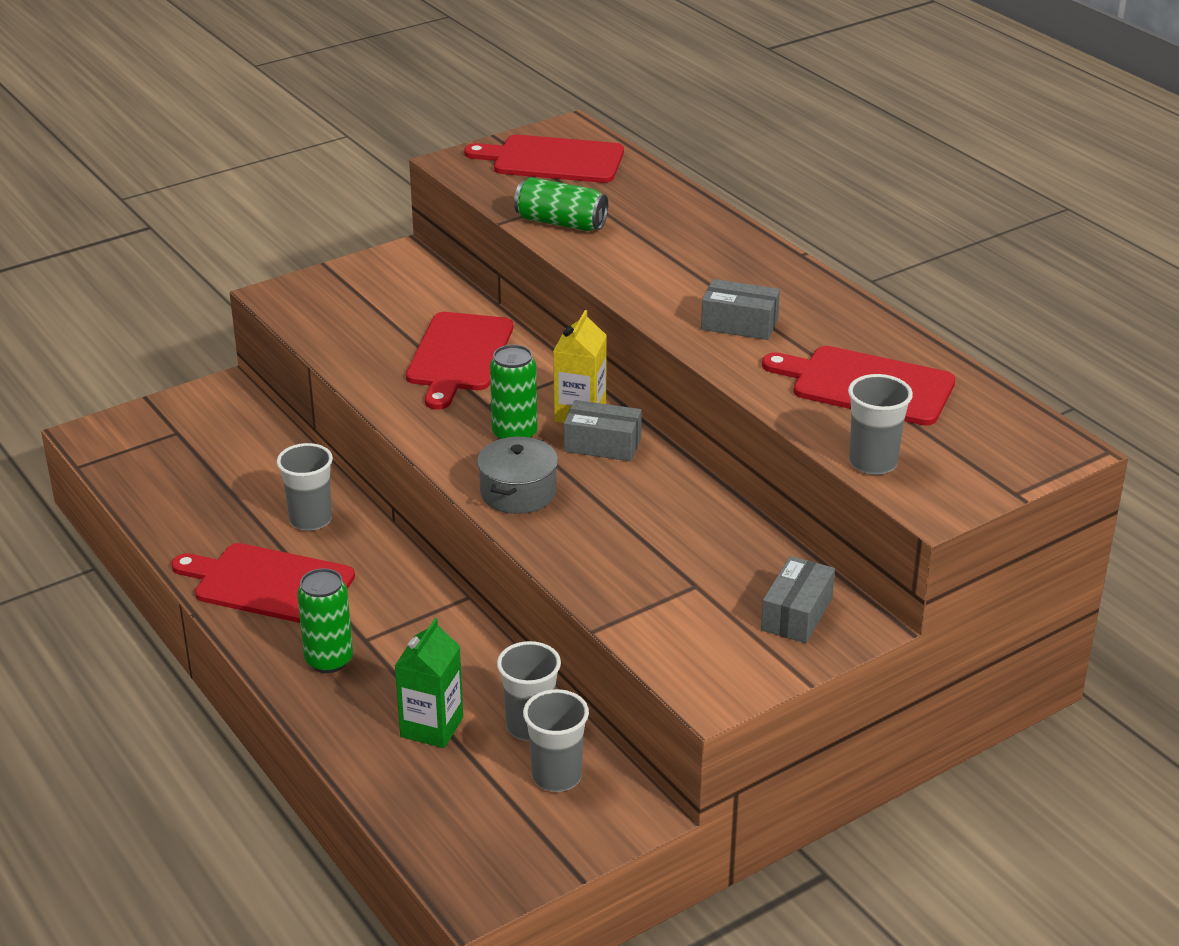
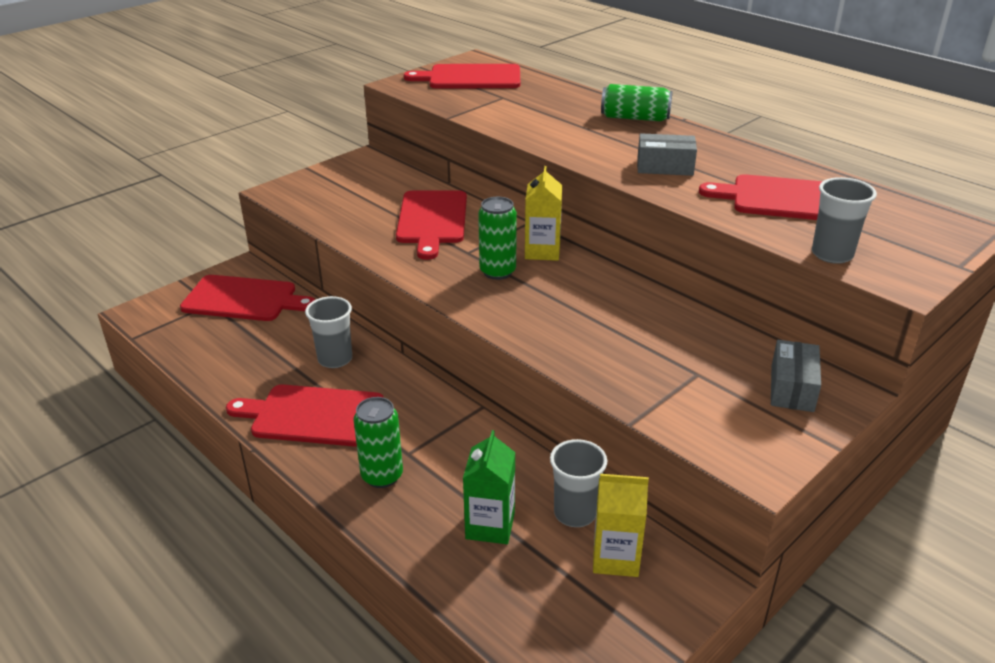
camera: 10 degrees left, 0 degrees up
grey pot [477,437,558,514] -> none
green can [514,177,608,231] -> green can moved to [601,84,673,121]
grey cup [523,689,589,792] -> yellow carton [593,474,649,577]
grey box [564,400,642,461] -> none
none -> red cutting board [180,275,315,321]

